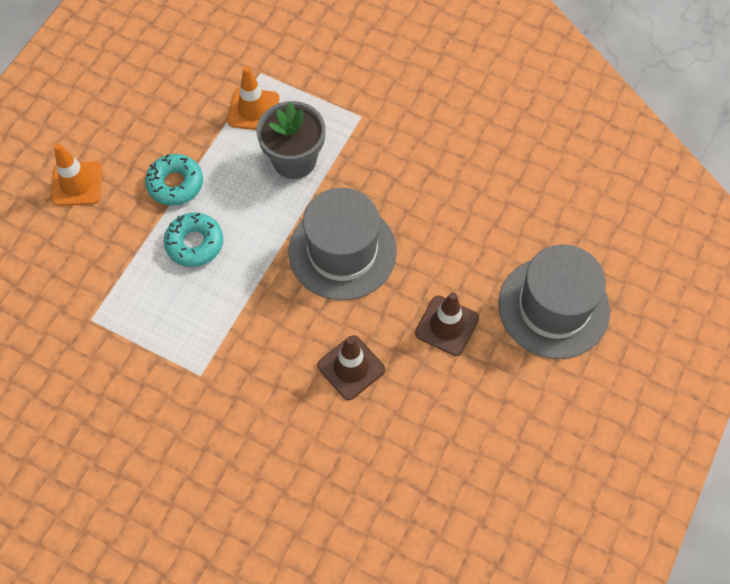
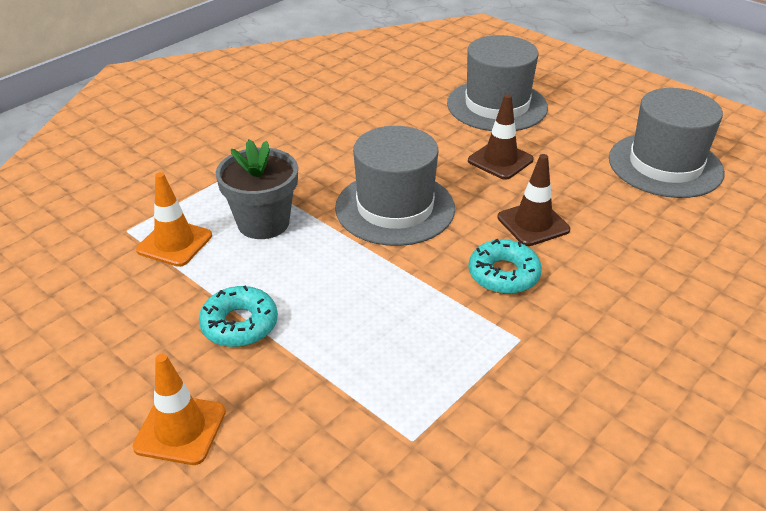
camera: 75 degrees left, 25 degrees down
turquoise donut [164,213,223,267] -> turquoise donut moved to [468,239,542,294]
none -> grey hat [609,88,725,198]

